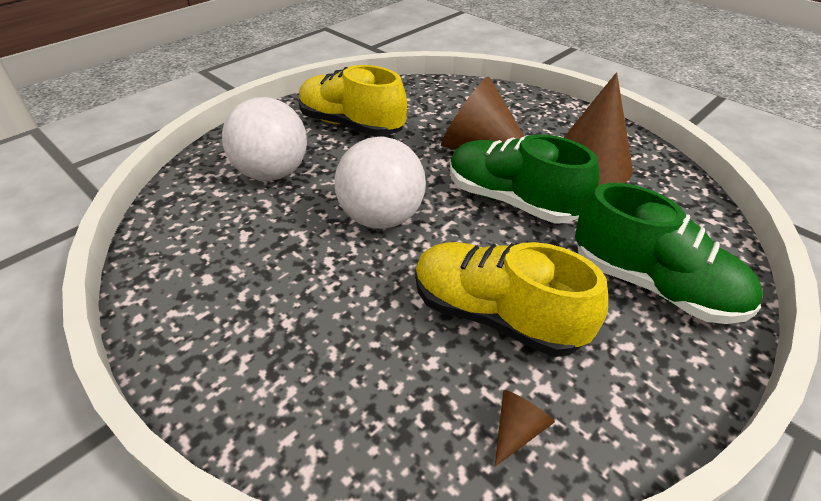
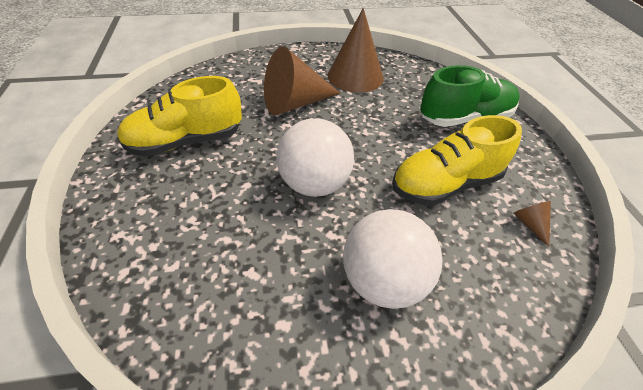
camera: 55 degrees left, 5 degrees up
white ball [222,97,307,181] -> white ball moved to [343,209,443,309]
green shoe [450,134,599,224] -> none

